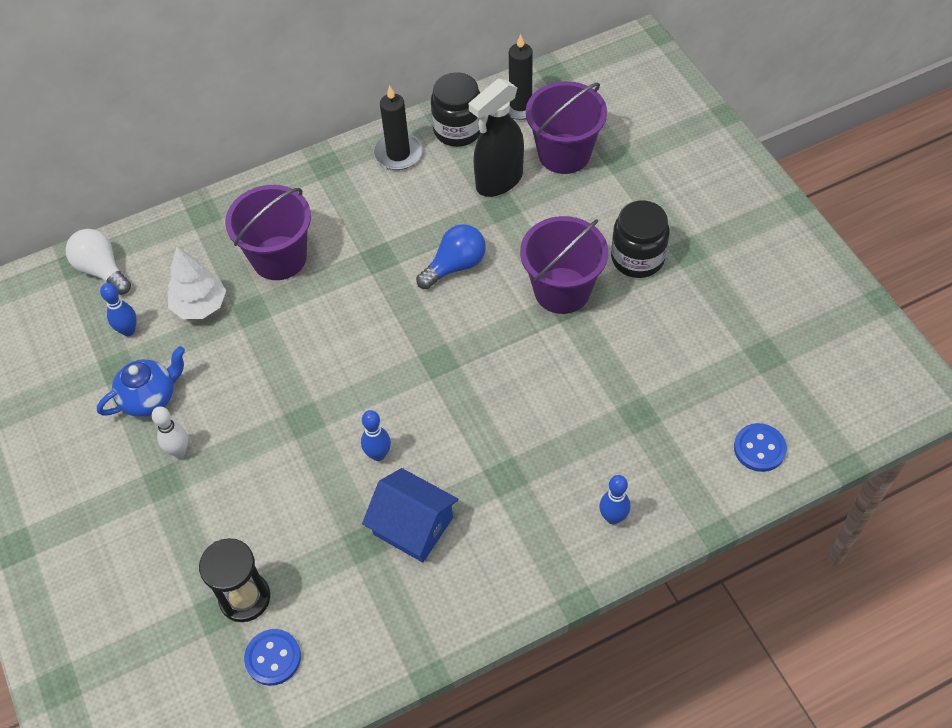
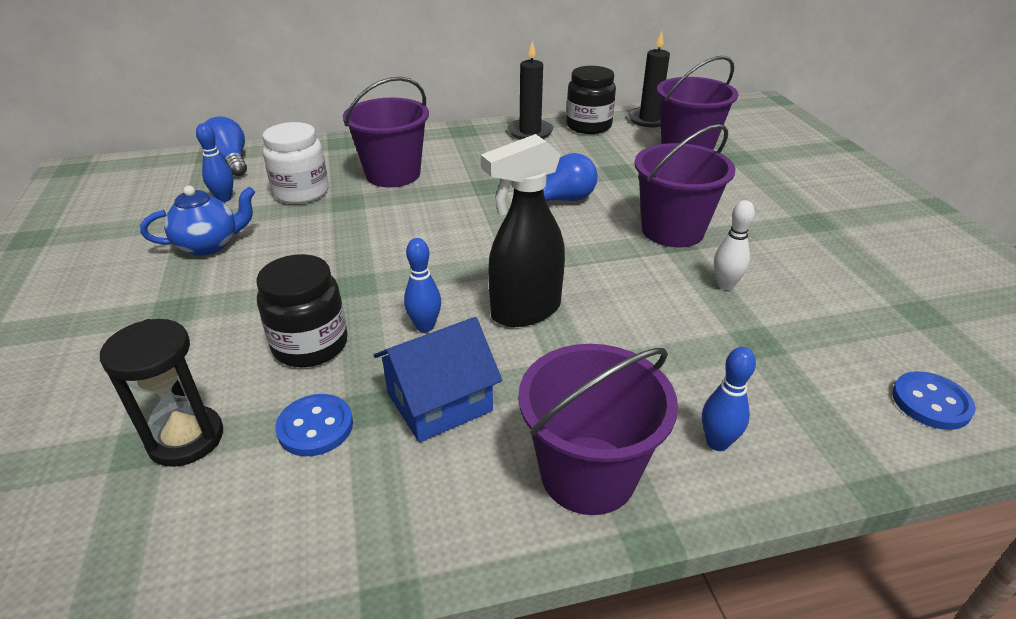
camera: 10 degrees right, 20 degrees down
white light bulb [66,229,131,295] -> blue light bulb [205,116,247,176]
white bowling pin [152,406,188,457] -> white bowling pin moved to [714,200,755,290]
white tree [167,246,226,319] -> white jar [263,122,329,204]
blue button [244,629,301,686] -> blue button moved to [275,394,353,456]
blue house [362,468,458,562] -> blue house turned 75 degrees counterclockwise [373,317,502,443]
black spray bottle [469,78,524,197] -> black spray bottle moved to [481,134,565,327]
black jar [611,200,670,278] -> black jar moved to [256,254,348,367]
none -> purple bucket [518,344,678,515]

